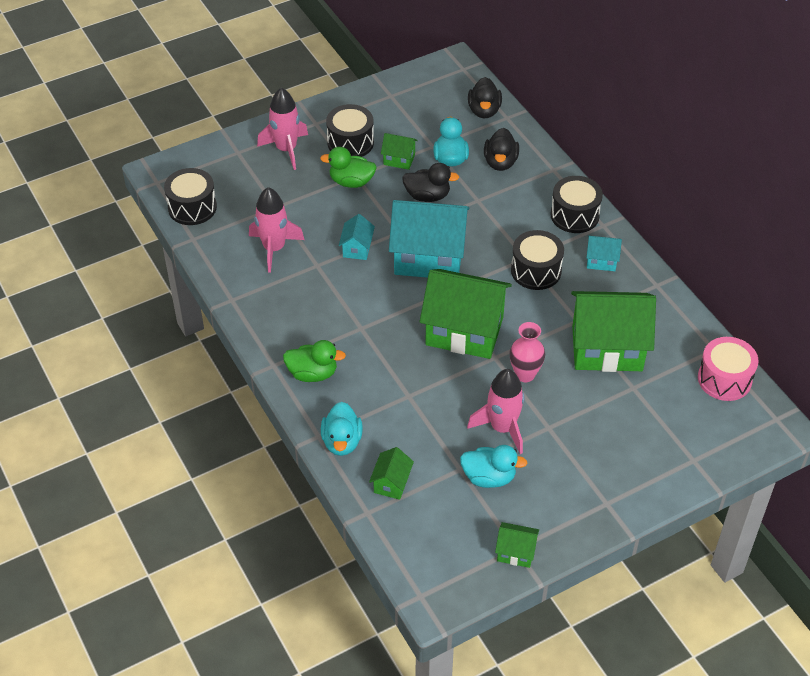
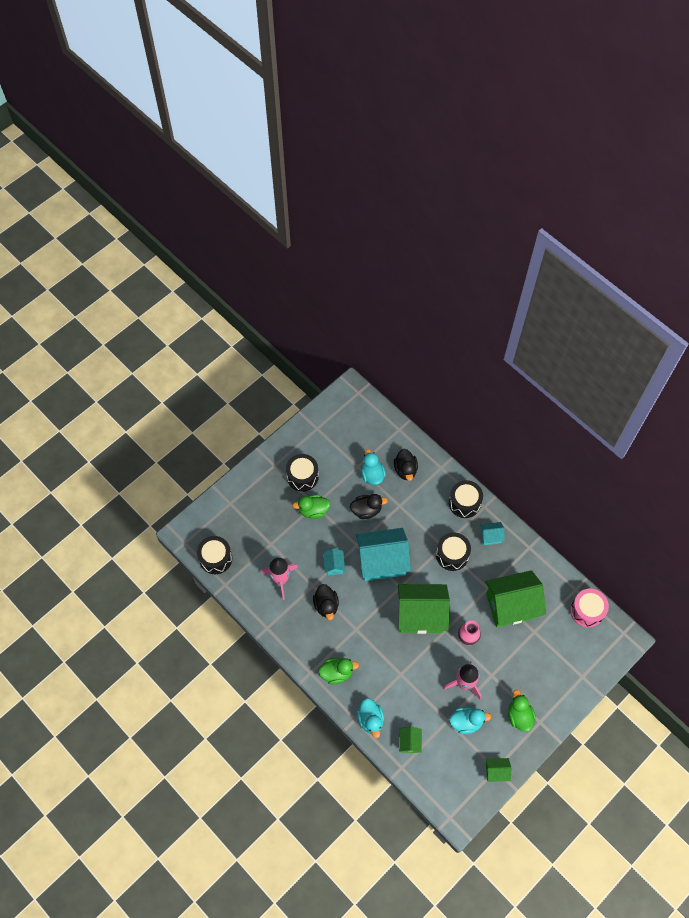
camera: 15 degrees left, 15 degrees up
pink rocket [257,88,308,170] -> none
green house [381,133,418,170] -> none
black duck [468,77,502,118] -> black duck moved to [313,584,339,620]
none -> green duck [508,690,536,732]

